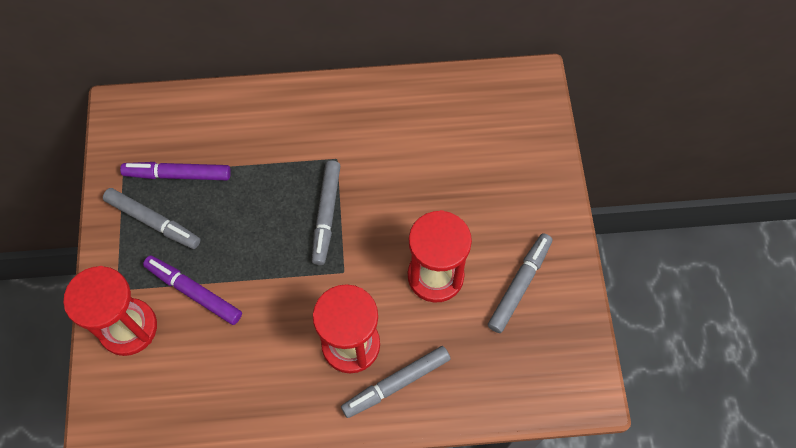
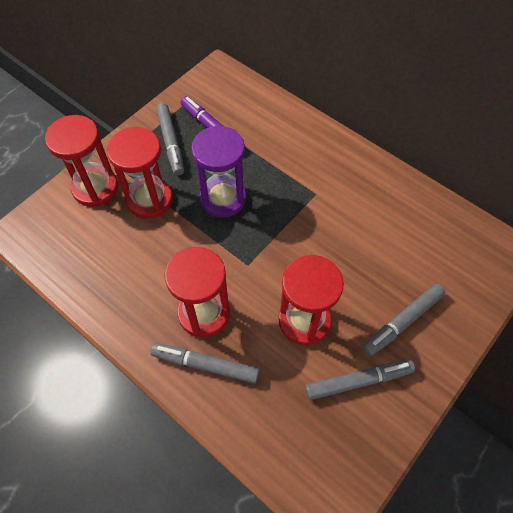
camera: 45 degrees right, 5 degrees down
purple marker [143,255,242,325] -> red hourglass [107,127,173,219]
grey marker [312,160,340,265] -> grey marker moved to [363,284,445,356]
none -> purple hourglass [191,125,246,218]

